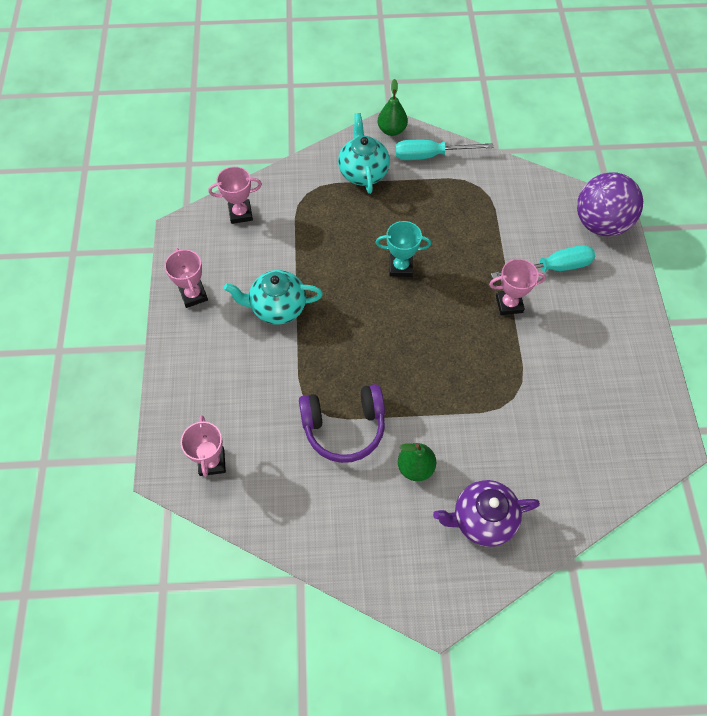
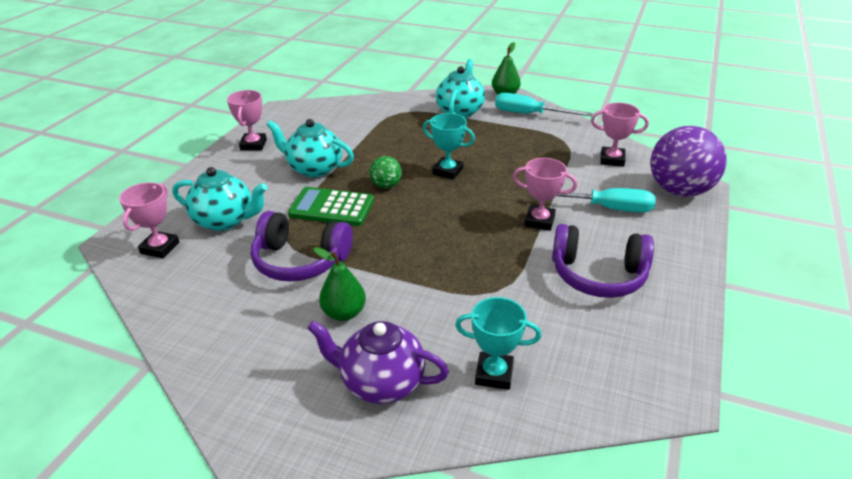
camera: 25 degrees right, 25 degrees down
pink trophy [208,166,262,224] -> pink trophy moved to [591,102,649,167]
none -> turquoise teapot [172,167,267,231]
none -> green calculator [288,187,374,226]
none -> green ball [369,156,402,188]
none -> turquoise trophy [455,297,541,390]
none -> purple headphones [552,224,654,298]

